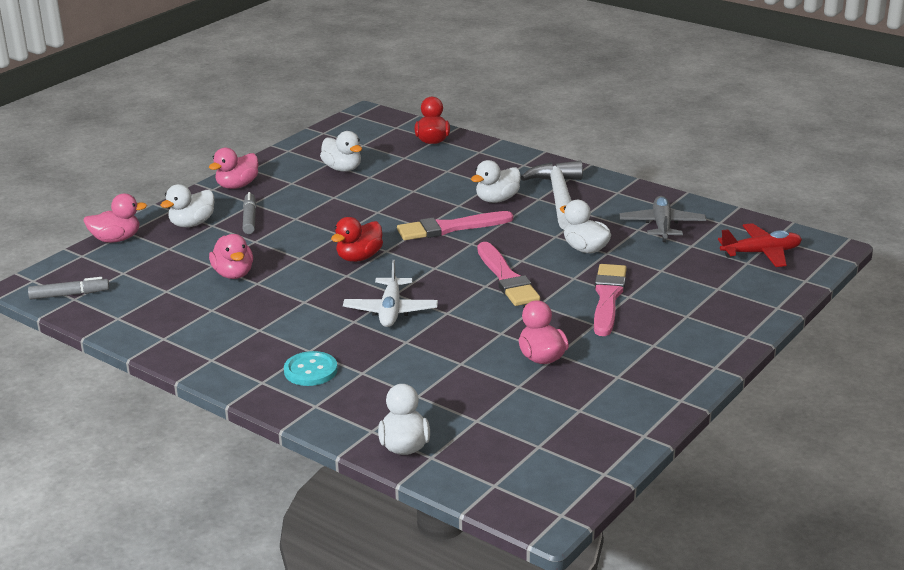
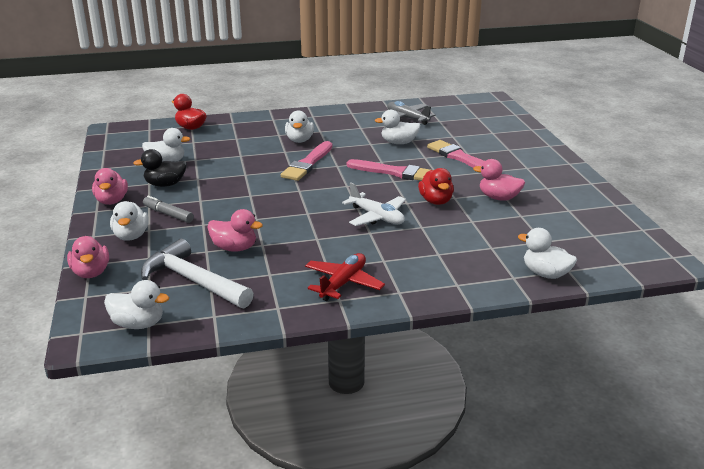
camera: 50 degrees left, 0 degrees up
grey marker [28,277,109,299] -> white duck [104,280,169,329]
pink duck [83,194,147,243] -> pink duck turned 135 degrees clockwise [67,236,109,278]
turquoise button [284,351,337,386] -> none
red duck [331,217,383,262] -> red duck moved to [418,168,454,205]
white hammer [521,161,583,230] -> white hammer moved to [141,239,254,308]
red plane [718,223,802,267] -> red plane moved to [305,253,385,301]
none -> black duck [133,149,187,187]

